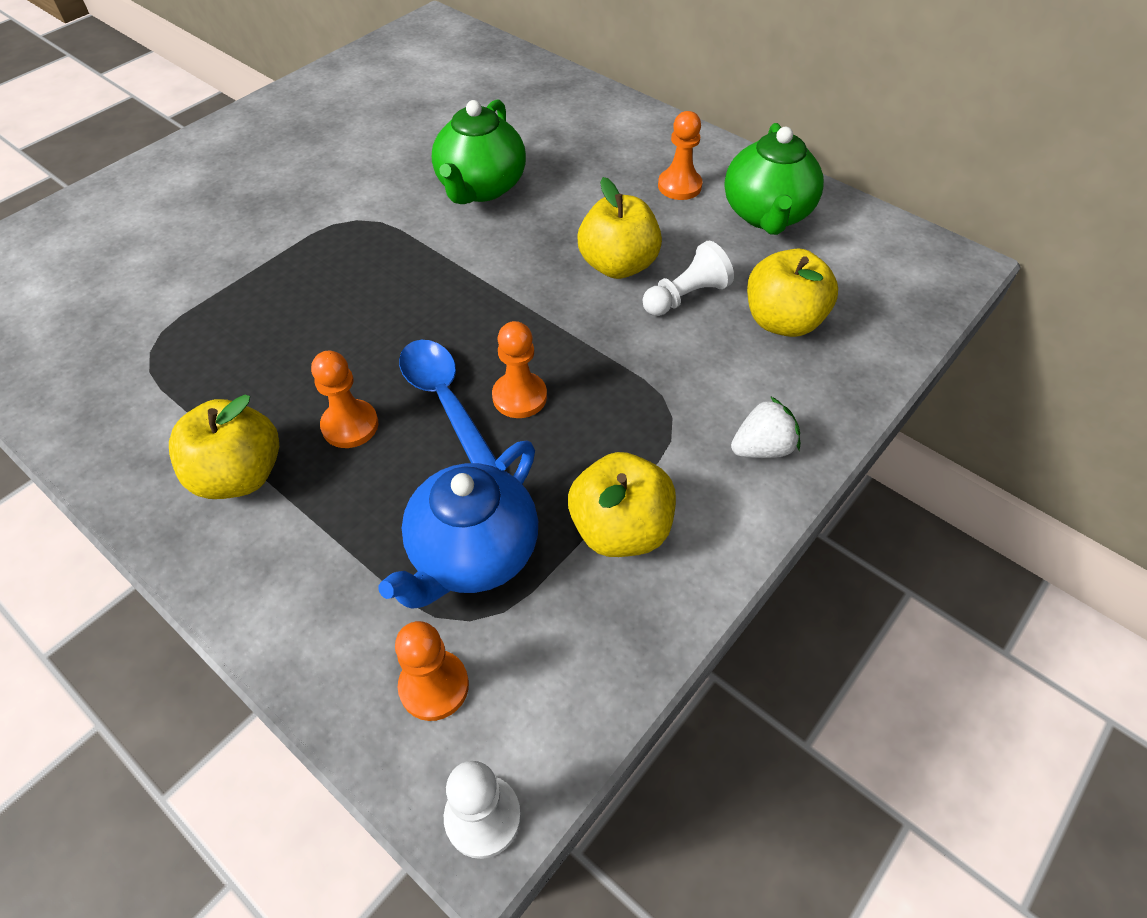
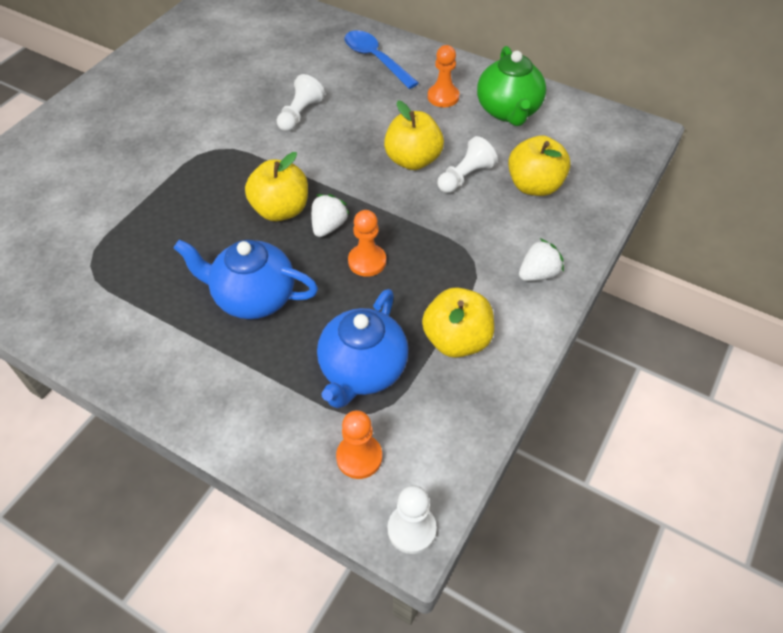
camera: 10 degrees left, 0 degrees up
yellow apple [169,395,279,499] -> yellow apple moved to [245,152,308,221]
orange pawn [311,351,378,448] -> blue teapot [173,239,318,319]
blue spoon [399,340,498,468] -> blue spoon moved to [345,30,419,89]
green teapot [432,99,526,204] -> white pawn [277,74,325,132]
none -> white strawberry [311,194,350,237]

